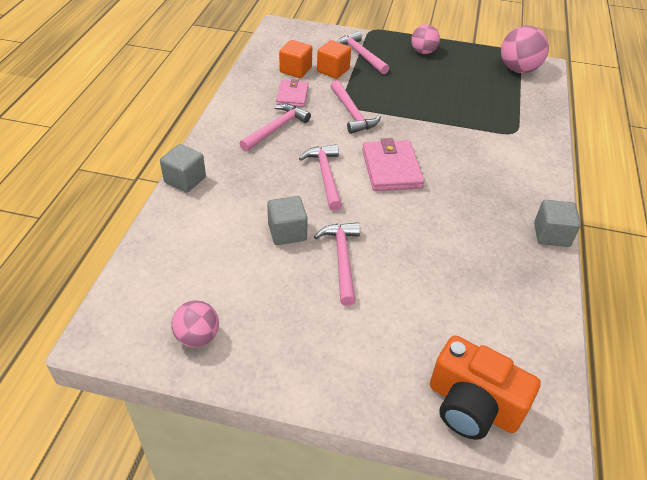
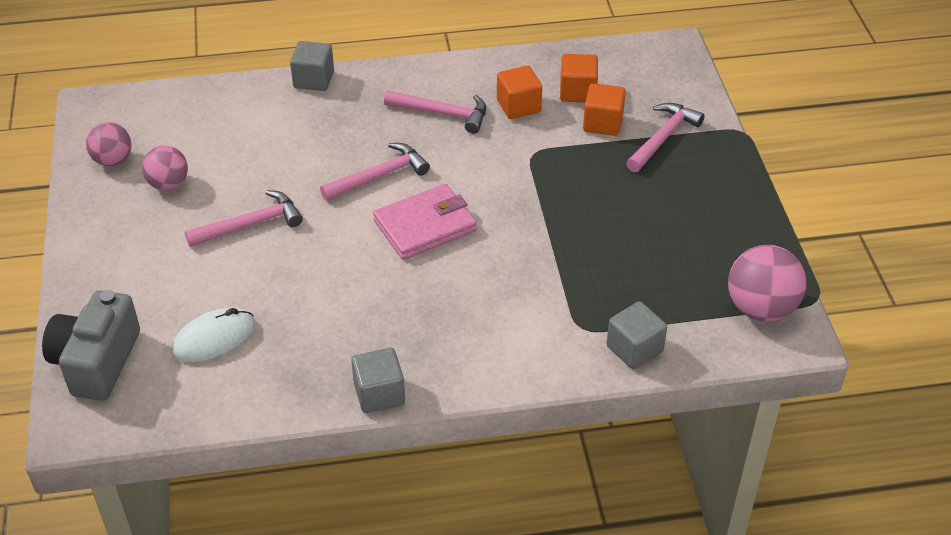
camera: 70 degrees right, 0 degrees up
grey cube [267,196,308,245] -> grey cube moved to [607,301,667,370]
pink wallet [276,79,309,107] -> orange cube [497,66,542,119]
pink hammer [331,80,381,134] -> none
pink ball [411,25,440,54] -> pink ball moved to [142,146,188,190]
orange camera [430,335,541,440] -> grey camera [42,290,140,401]
none -> white mouse [171,308,255,362]

